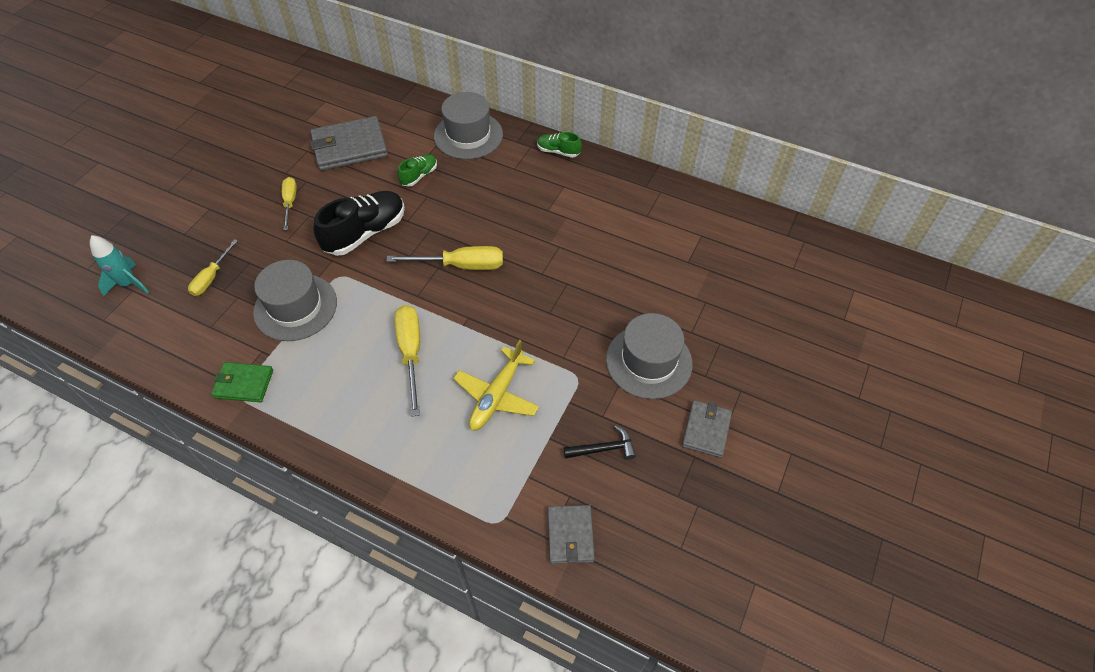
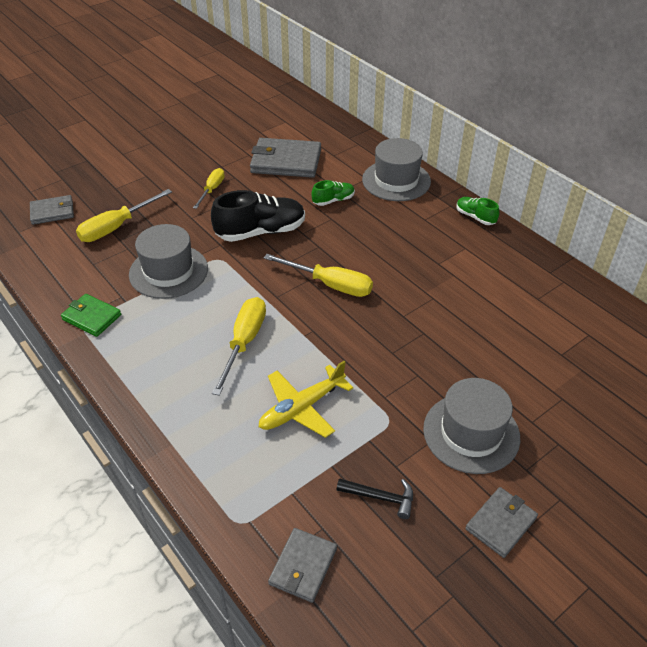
camera: 25 degrees right, 10 degrees down
turquoise rocket [90,235,149,296] -> grey wallet [30,195,74,225]
yellow screwdriver [188,239,238,296] -> yellow screwdriver [76,189,172,242], size x1.57

